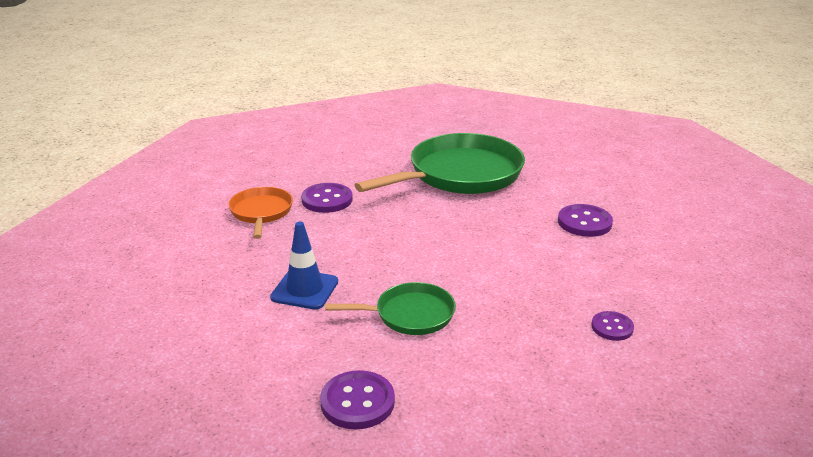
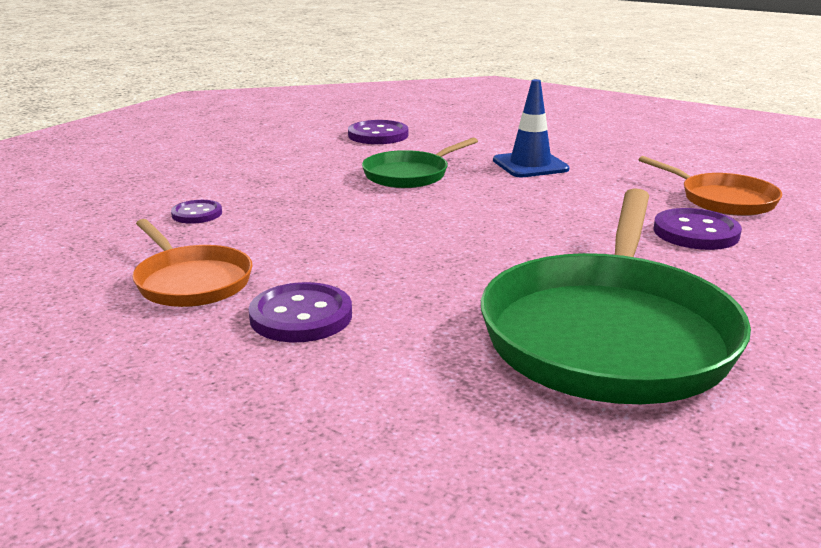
camera: 145 degrees right, 5 degrees down
none -> orange pan [132,219,253,307]

